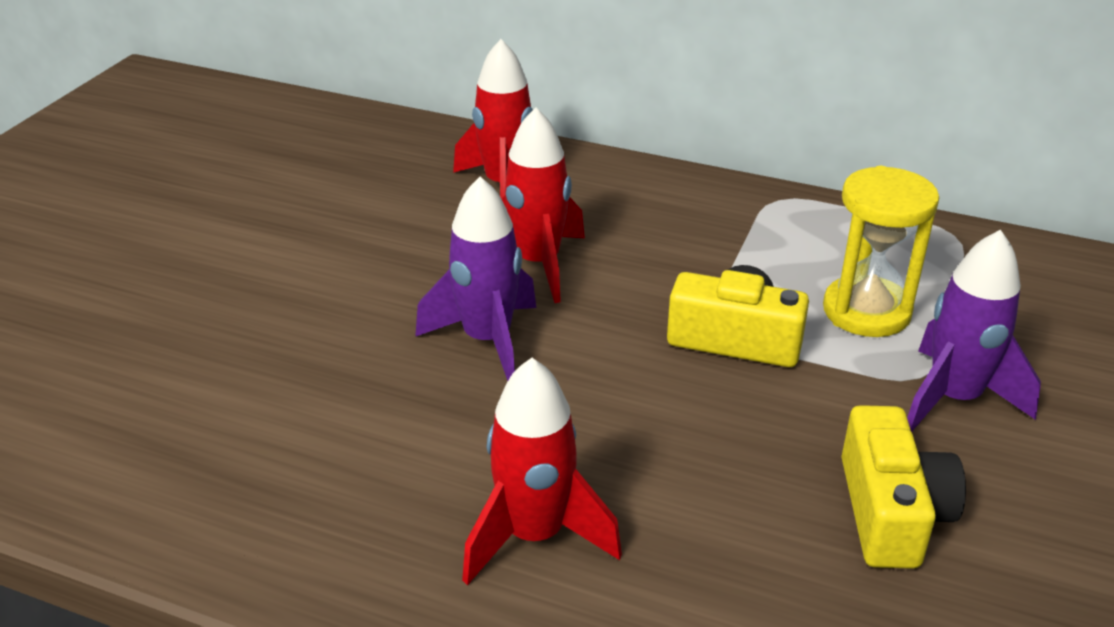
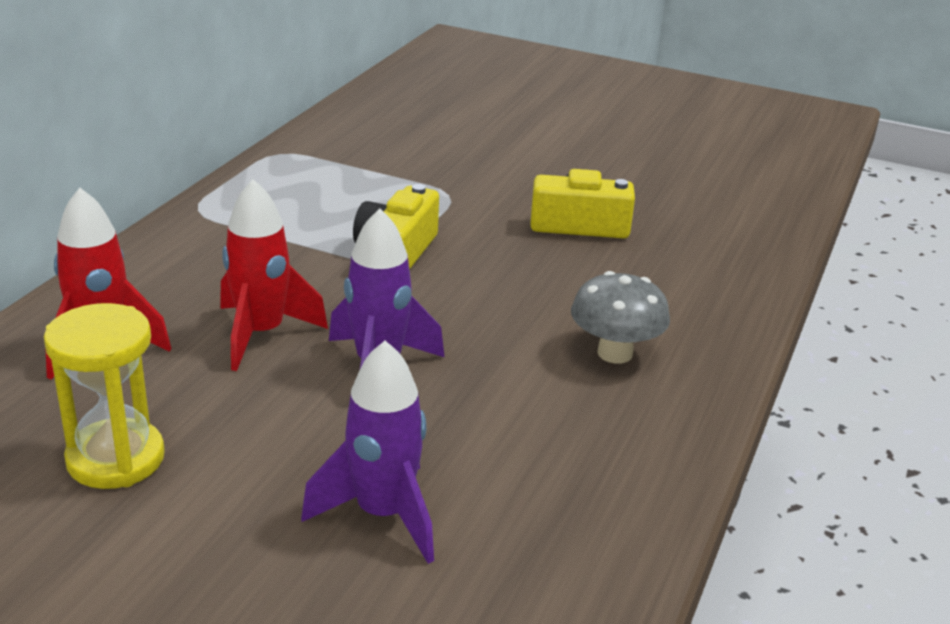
camera: 90 degrees left, 5 degrees down
red rocket [462,358,622,586] -> grey mushroom [571,271,670,364]
yellow hourglass [823,166,939,337] -> yellow hourglass moved to [44,303,165,489]
purple rocket [907,229,1041,432] -> purple rocket moved to [301,341,434,564]

